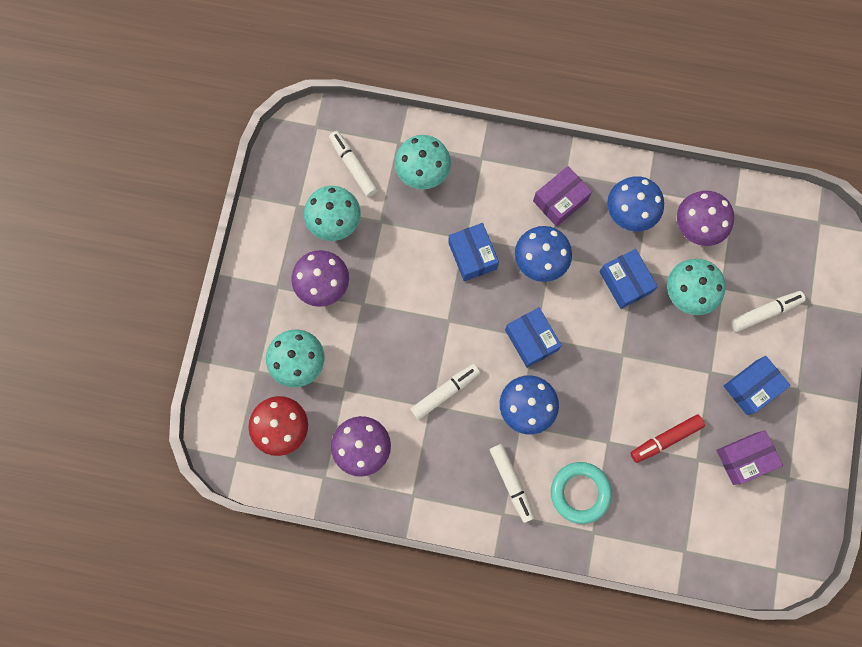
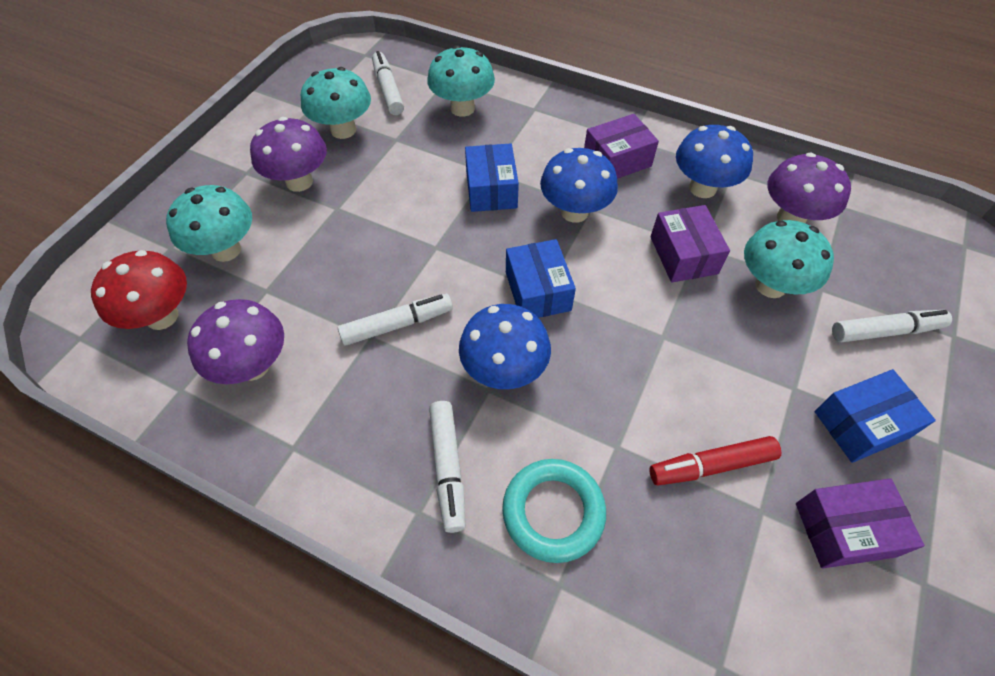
camera: 15 degrees right, 20 degrees down
blue box [599,249,658,309] -> purple box [651,205,730,282]

